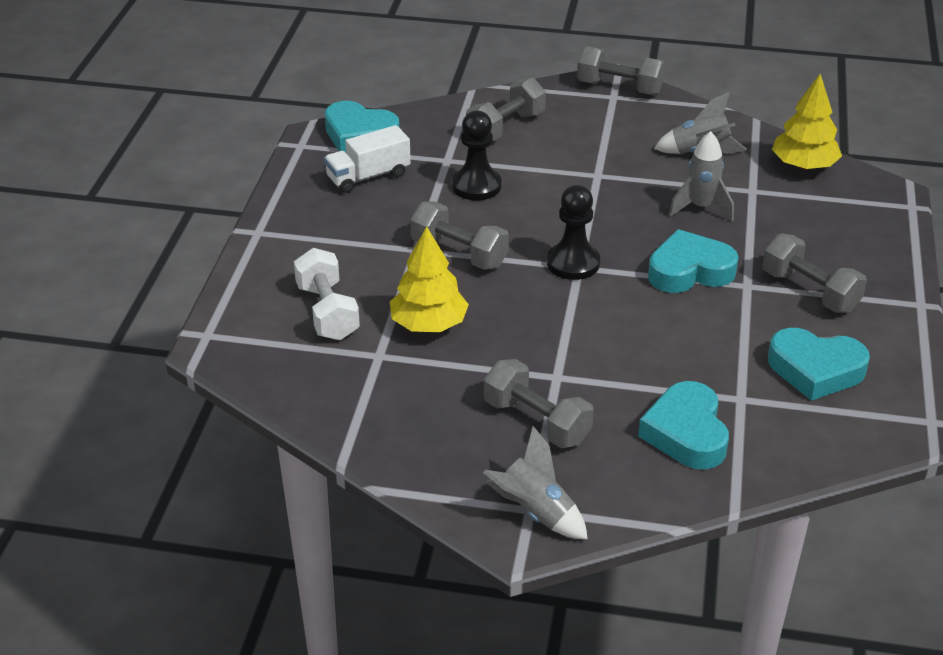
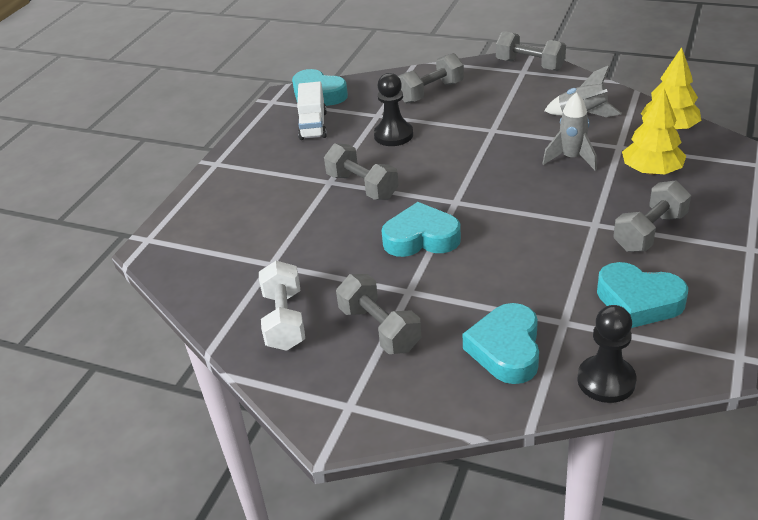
camera: 15 degrees right, 0 degrees up
white dumbbell [294,248,360,340] -> white dumbbell moved to [259,261,305,351]
white truck [324,125,411,193] -> white truck turned 75 degrees counterclockwise [297,81,327,140]
yellow tree [390,226,469,332] -> yellow tree moved to [622,88,686,175]
grey rocket [483,426,588,539] -> none
black pawn [547,185,600,280] -> black pawn moved to [577,305,636,403]
turquoise heart [648,229,739,293] -> turquoise heart moved to [382,202,461,257]
grey dumbbell [762,233,867,313] -> grey dumbbell turned 75 degrees clockwise [613,180,691,252]

